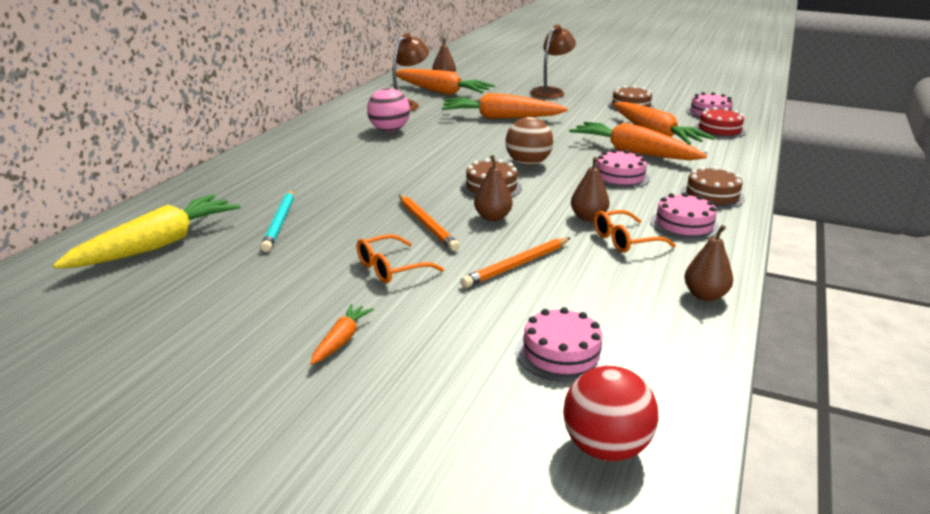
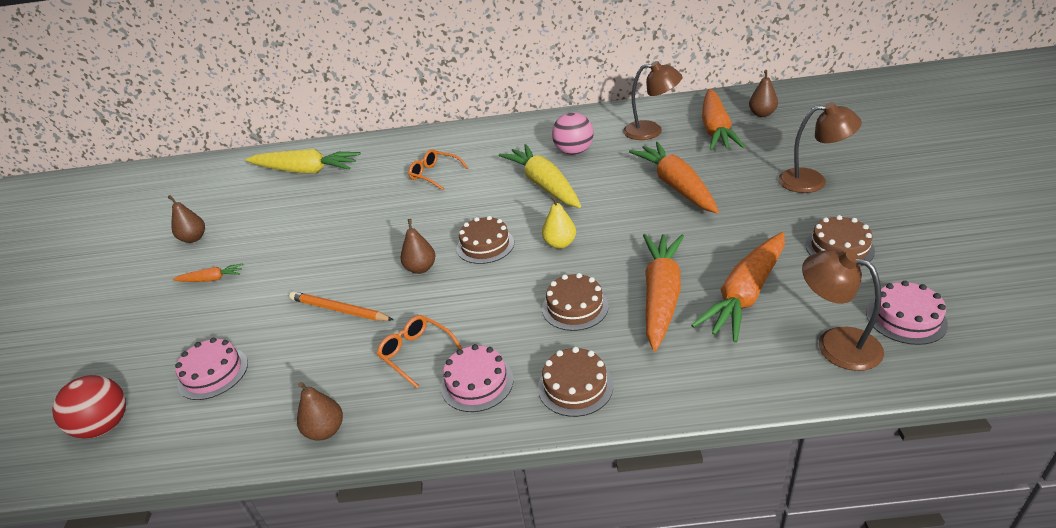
camera: 70 degrees right, 10 degrees up
turquoise pencil [261,190,294,252] -> none
orange glasses [357,234,444,283] -> orange glasses moved to [408,149,468,190]
orange pencil [399,194,460,251] -> none
brown ball [505,117,553,166] -> yellow pear [542,195,576,249]
brown pear [571,157,610,221] -> brown pear moved to [167,195,205,243]
pink cake [596,149,650,188] -> brown cake [542,273,609,331]
red cake [694,107,746,138] -> brown lamp [802,249,884,371]
none -> yellow carrot [499,144,581,208]

